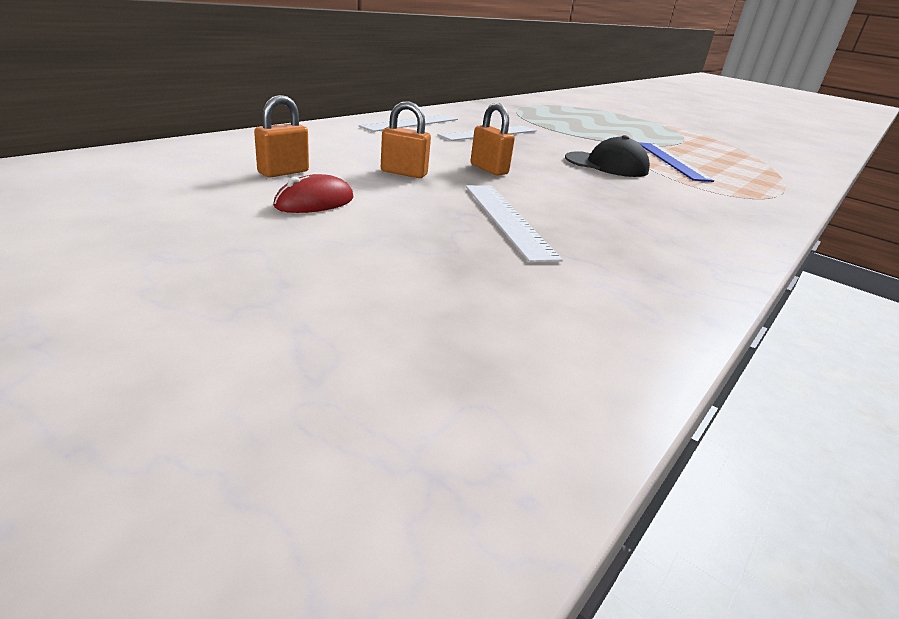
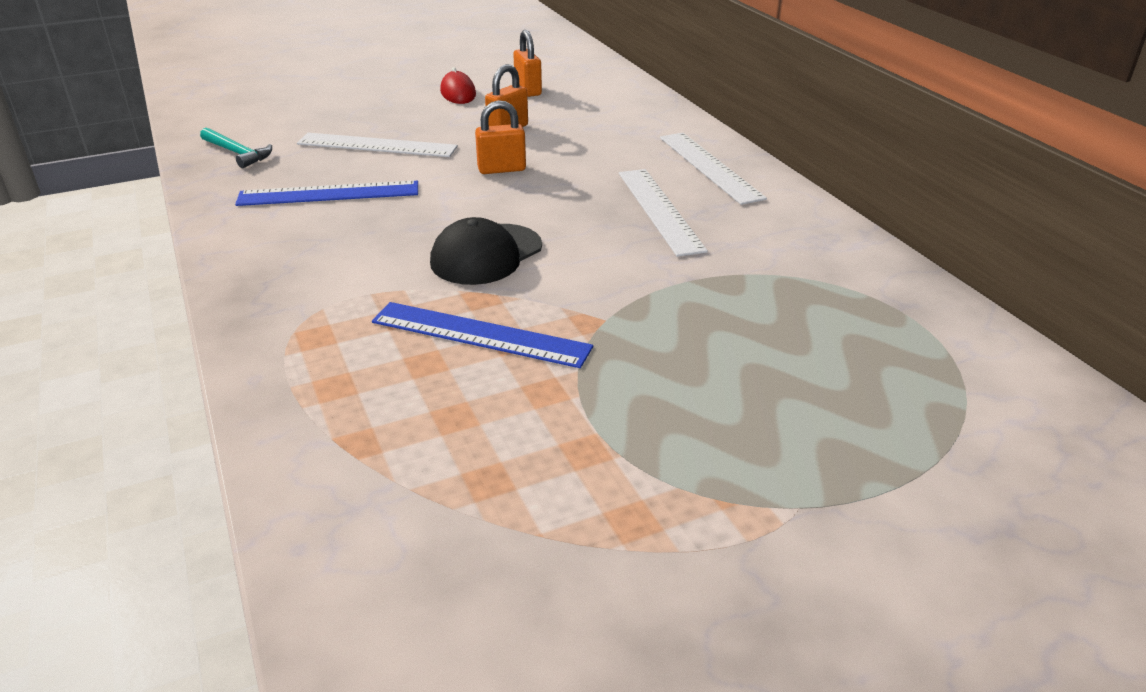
camera: 120 degrees right, 5 degrees up
none -> turquoise hammer [200,127,272,168]
none -> blue ruler [235,181,418,206]

